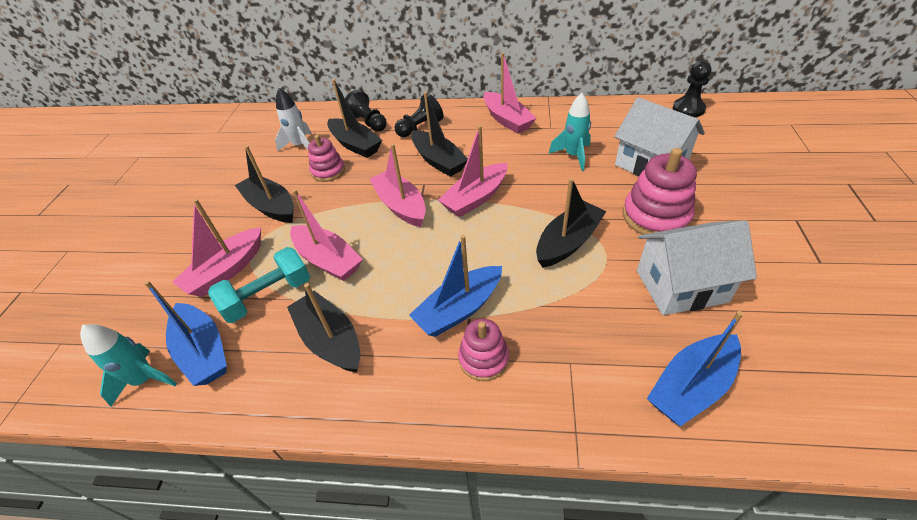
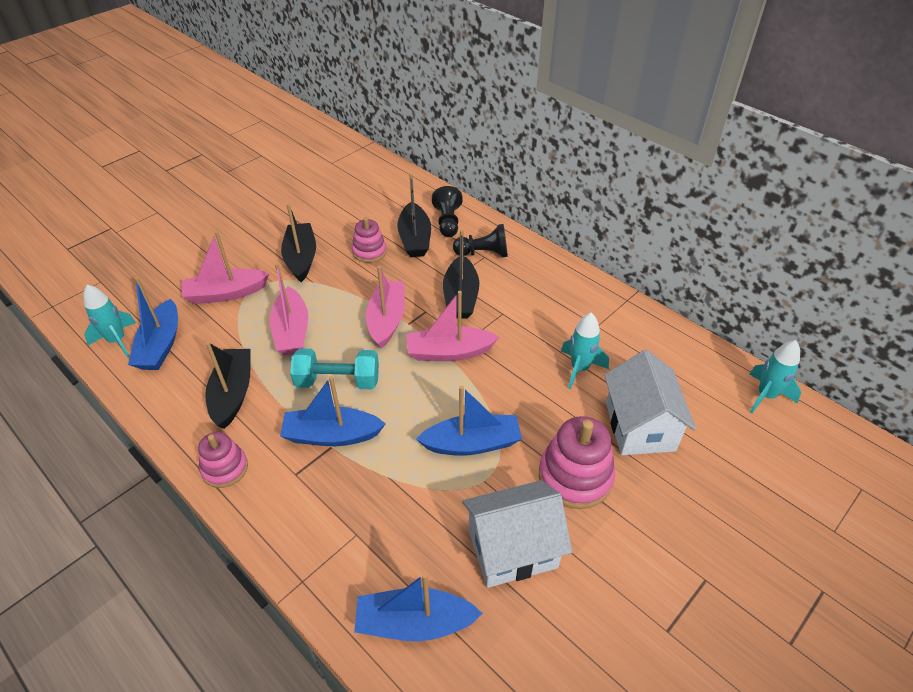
camera: 35 degrees right, 0 degrees up
turquoise dumbbell [208,247,310,323] -> turquoise dumbbell moved to [290,348,379,389]
white rocket [275,88,312,151] -> none
pink stacking toy [458,319,509,381] -> pink stacking toy moved to [198,432,248,488]
pink boat [483,53,537,134] -> none
black boat [536,178,606,268] -> blue boat [416,386,522,456]
white house [637,220,757,315] -> white house turned 45 degrees counterclockwise [462,480,572,588]
black pawn [673,61,711,117] -> turquoise rocket [749,340,801,413]

